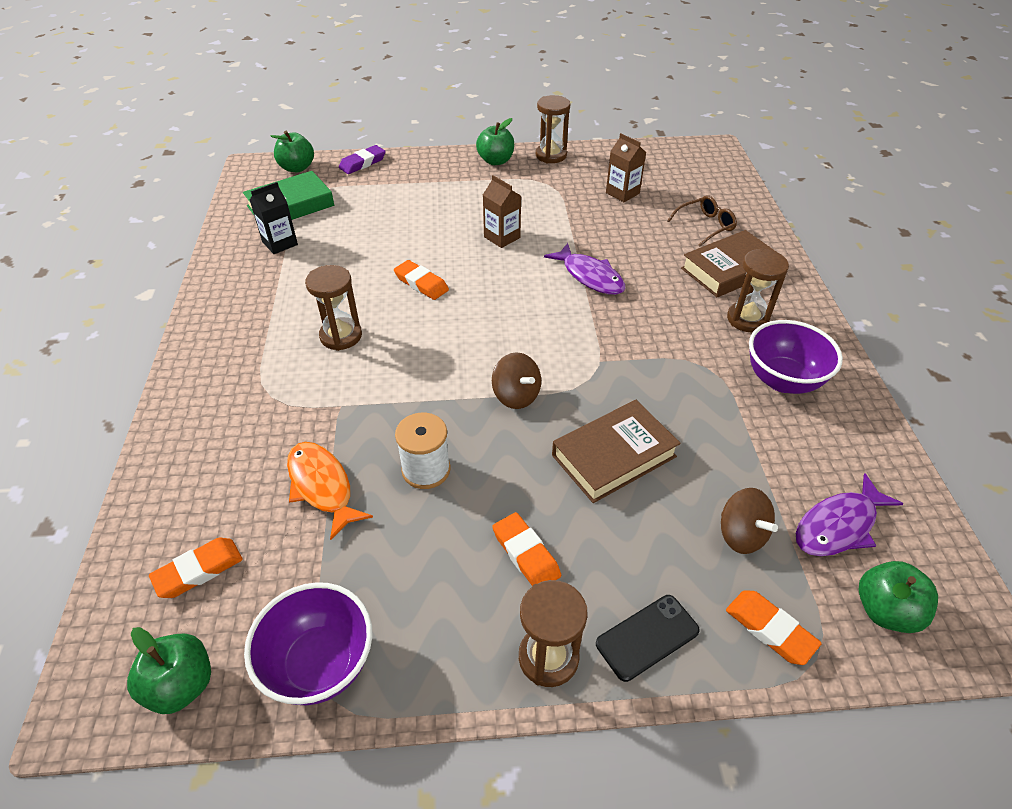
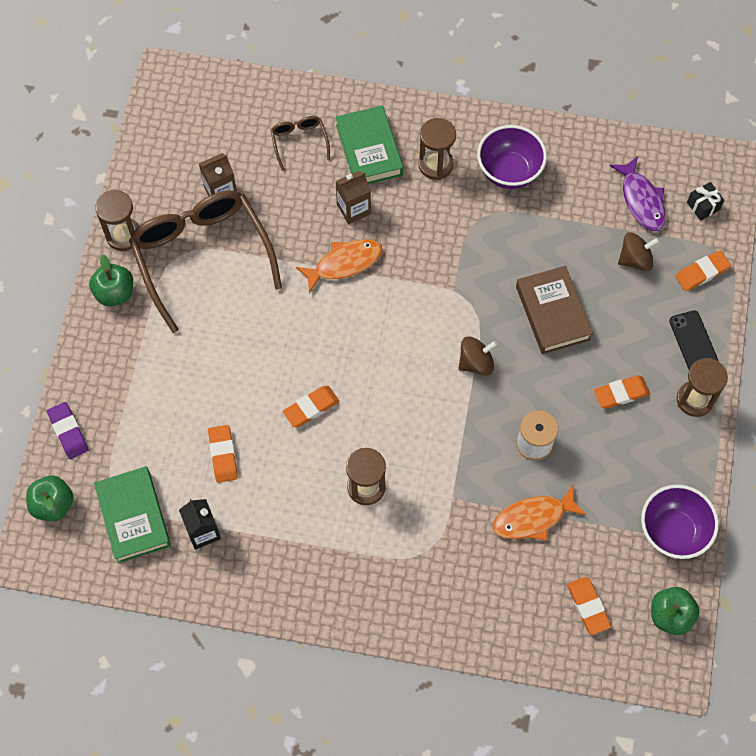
camera: 75 degrees left, 20 degrees up
brown carton [483,175,521,248] -> brown carton moved to [336,171,371,224]
purple fish [544,243,625,295] -> orange fish [296,239,382,293]
brown book [681,230,776,297] -> green book [336,106,403,184]
green apple [859,561,938,633] -> black gift [687,182,724,221]
none -> brown glasses [129,190,282,333]
none -> orange eraser [208,425,238,483]

